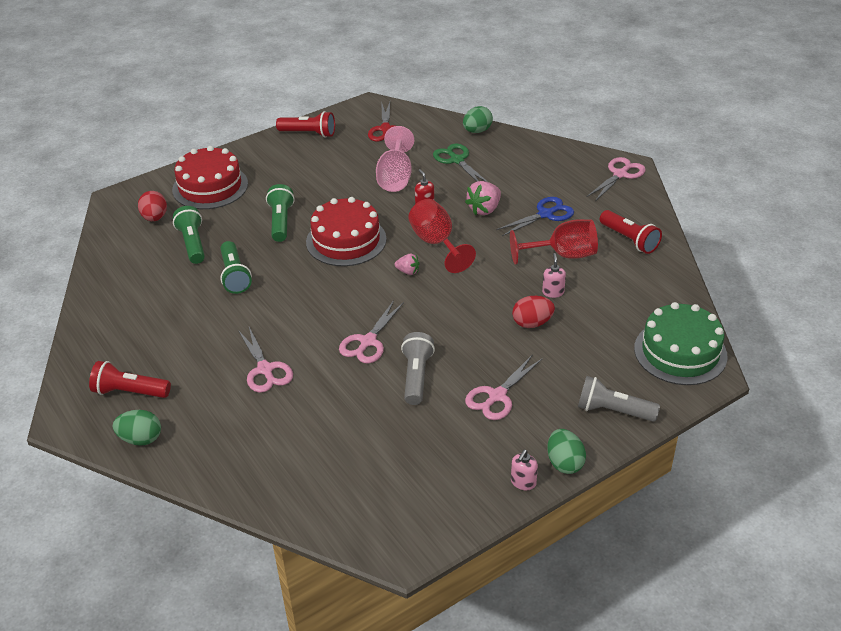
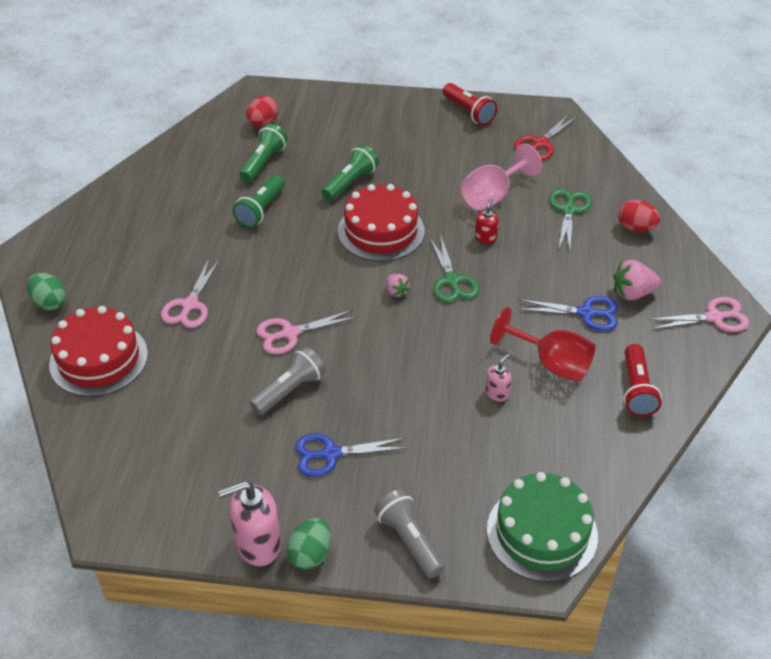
camera: 40 degrees right, 5 degrees up
red flashlight [89,361,171,398] -> none
red cake [172,146,248,209] -> red cake moved to [49,306,148,397]
red goblet [408,199,476,273] -> green scissors [429,234,479,303]
green egg [463,106,493,133] -> none
pink strawberry [465,181,501,215] -> pink strawberry moved to [613,260,661,300]
pink scissors [465,354,543,420] -> blue scissors [295,433,407,477]
pink soap dispenser [511,450,538,490] -> pink soap dispenser [219,481,281,566], size x1.94
red egg [512,296,555,328] -> red egg moved to [618,200,660,232]

